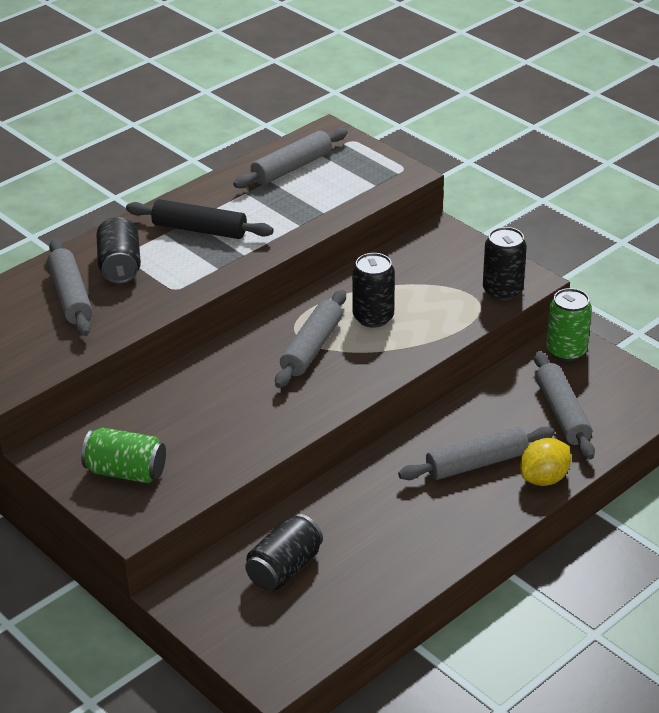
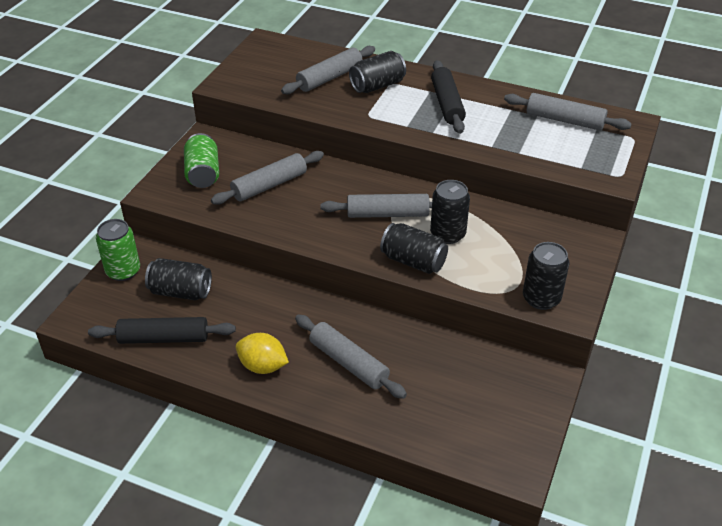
camera: 65 degrees right, 5 degrees up
yellow lemon [520,438,571,486] -> yellow lemon moved to [236,333,289,374]
grey rolling pin [534,351,595,460] -> grey rolling pin moved to [211,151,324,205]
green can [547,288,592,361] -> green can moved to [96,219,140,281]
none -> black rolling pin [88,317,236,344]
none -> black can [380,223,448,274]

